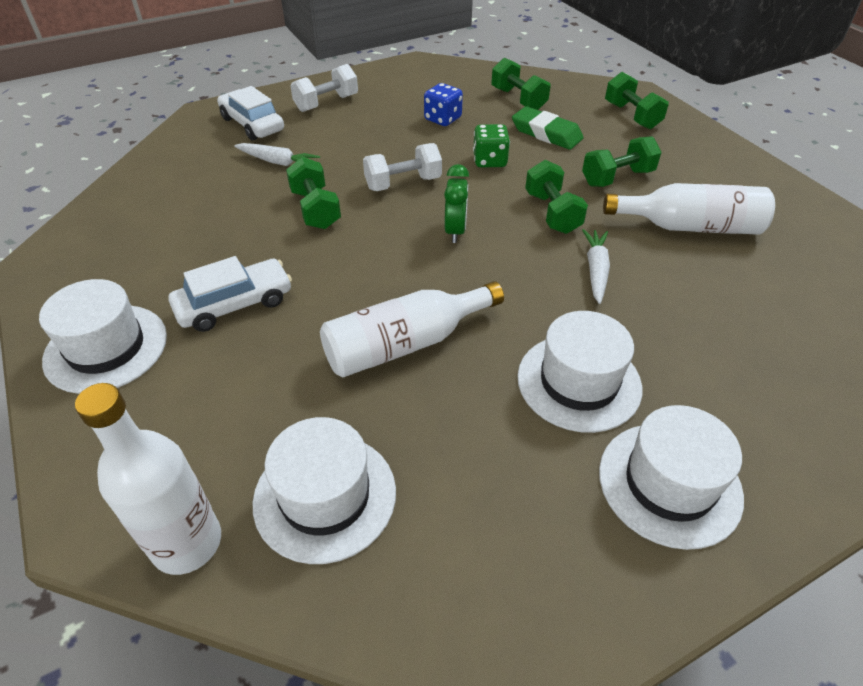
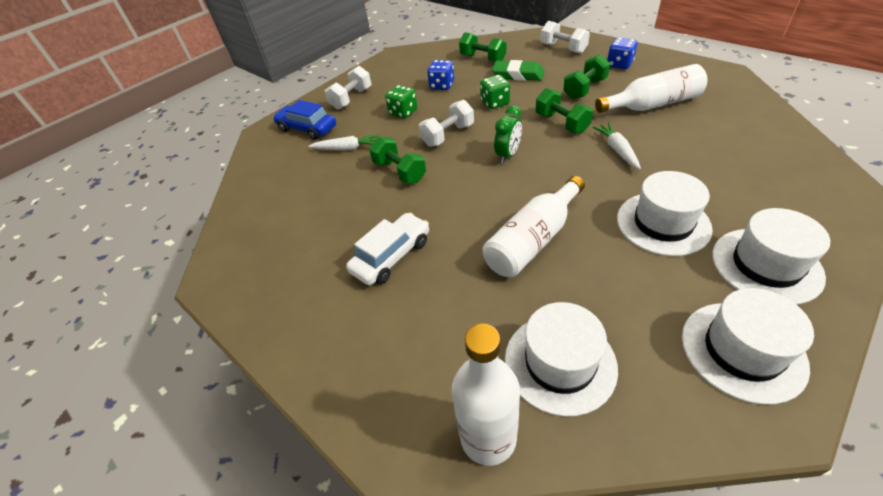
camera: 15 degrees left, 0 degrees up
white hat [39,279,167,394] -> white hat moved to [682,288,814,405]
white car [217,86,284,140] -> blue car [273,100,336,140]
green clock [444,164,469,243] -> green clock turned 45 degrees clockwise [494,106,522,163]
green dumbbell [605,72,669,129] -> white dumbbell [541,21,590,54]
none -> green dice [385,85,417,119]
none -> blue dice [607,38,637,69]

